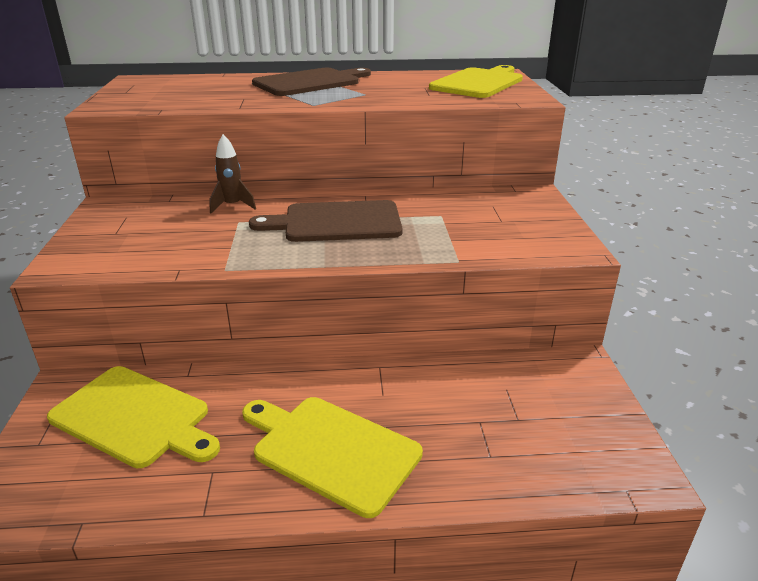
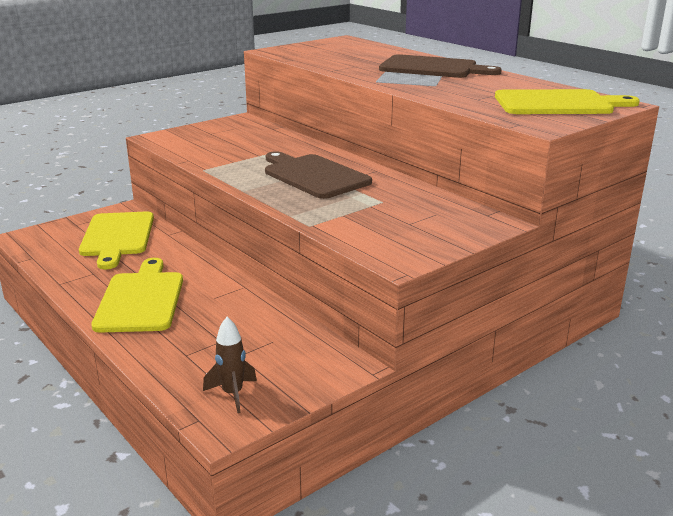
camera: 55 degrees right, 5 degrees down
brown rocket [209,134,256,213] -> brown rocket moved to [203,317,257,413]

